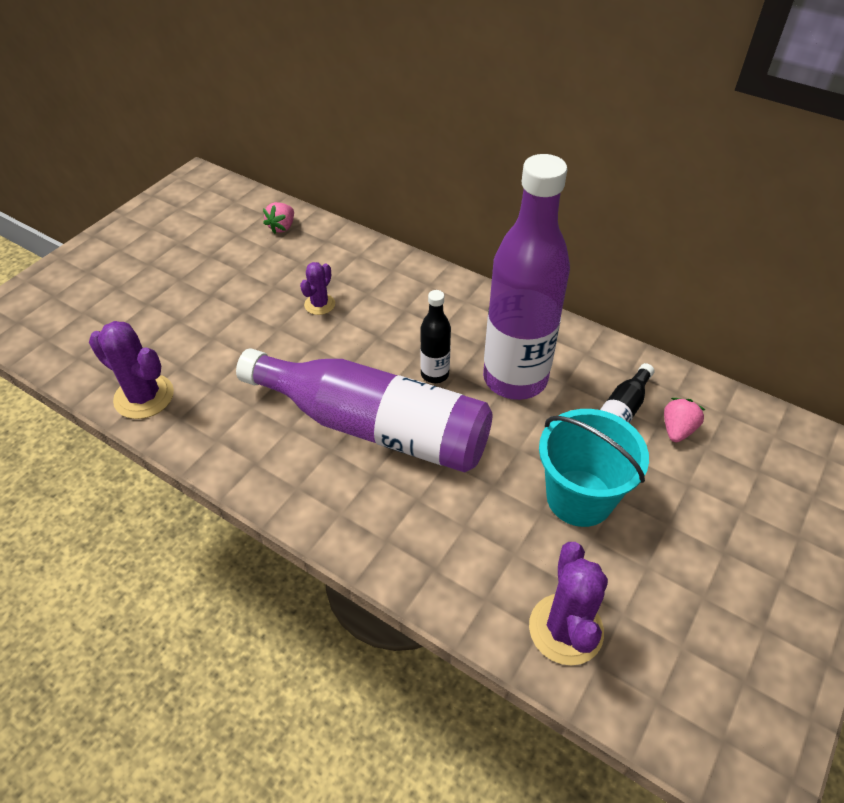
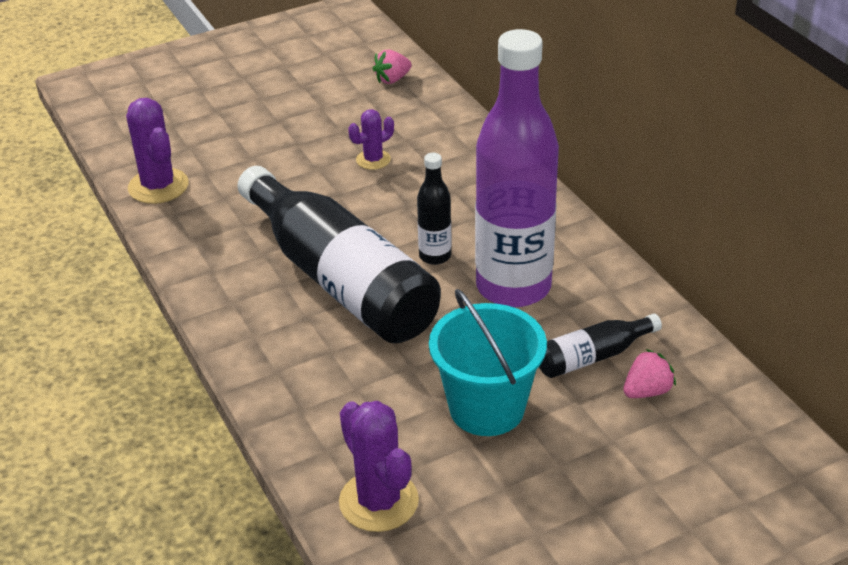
camera: 30 degrees right, 10 degrees down
purple bottle [236,349,492,472] -> black bottle [238,166,441,343]
purple cactus [529,542,608,665] -> purple cactus turned 60 degrees counterclockwise [339,401,419,532]

